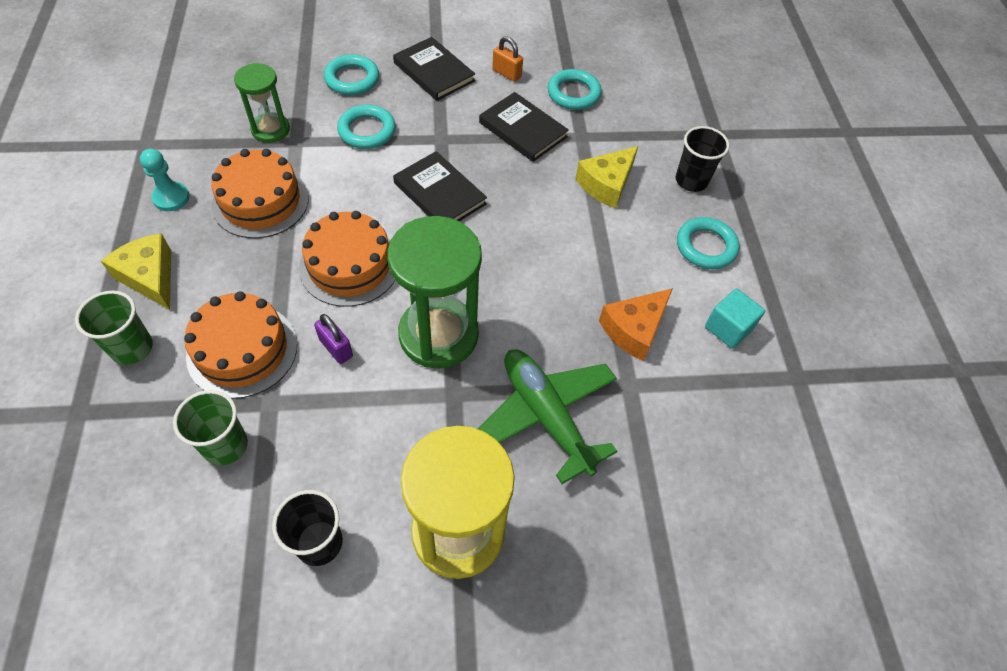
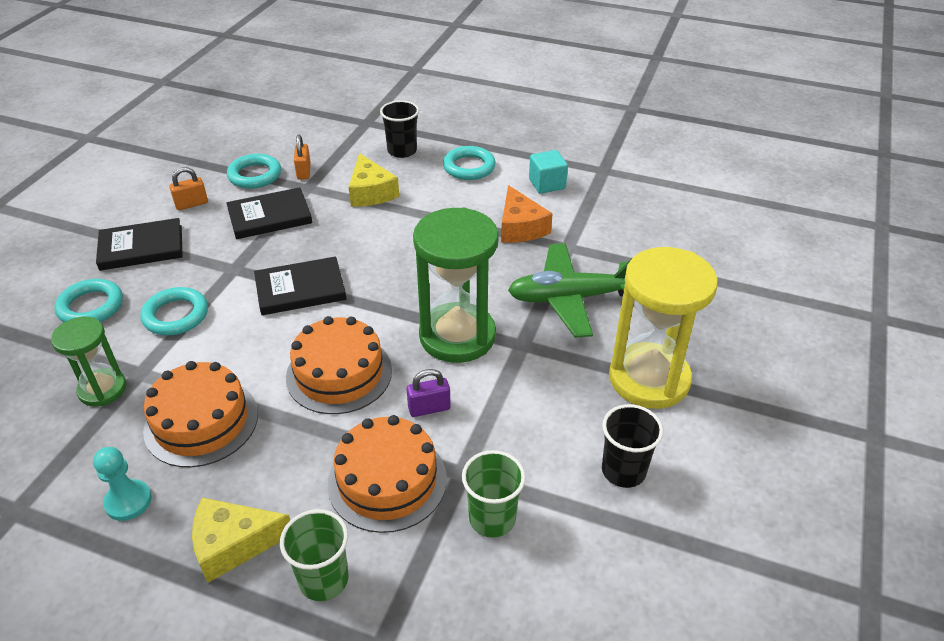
camera: 60 degrees left, 15 degrees down
none -> orange padlock [294,135,311,180]

